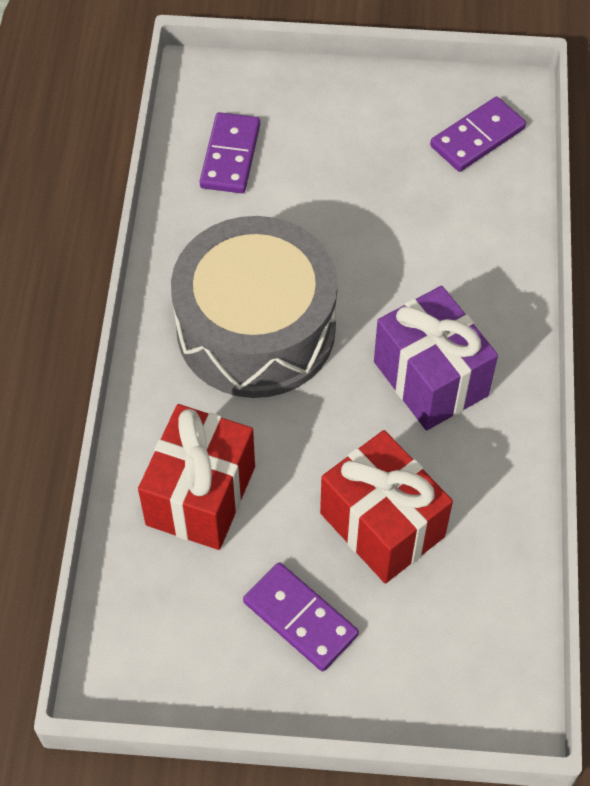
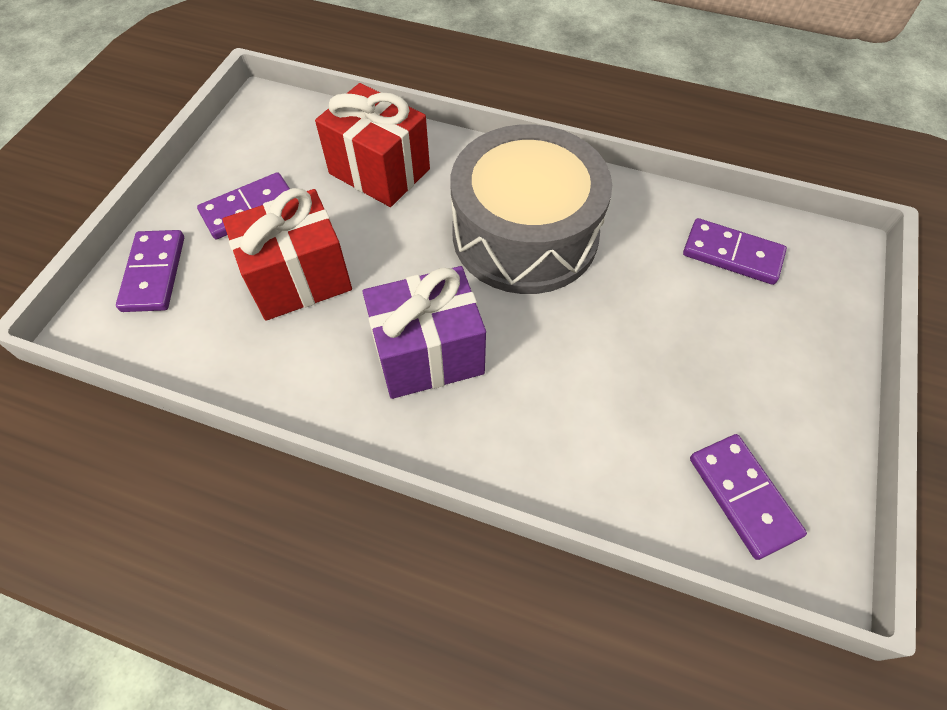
camera: 105 degrees right, 0 degrees up
none -> purple domino [116,230,184,312]

